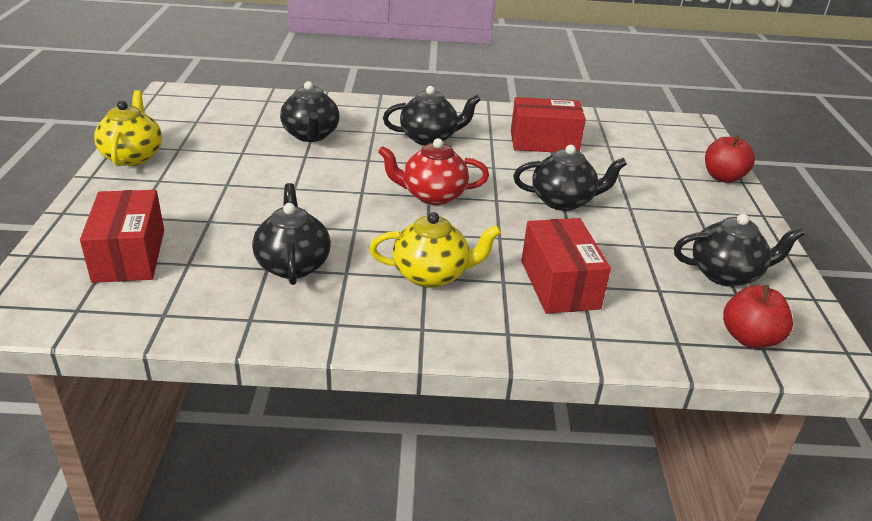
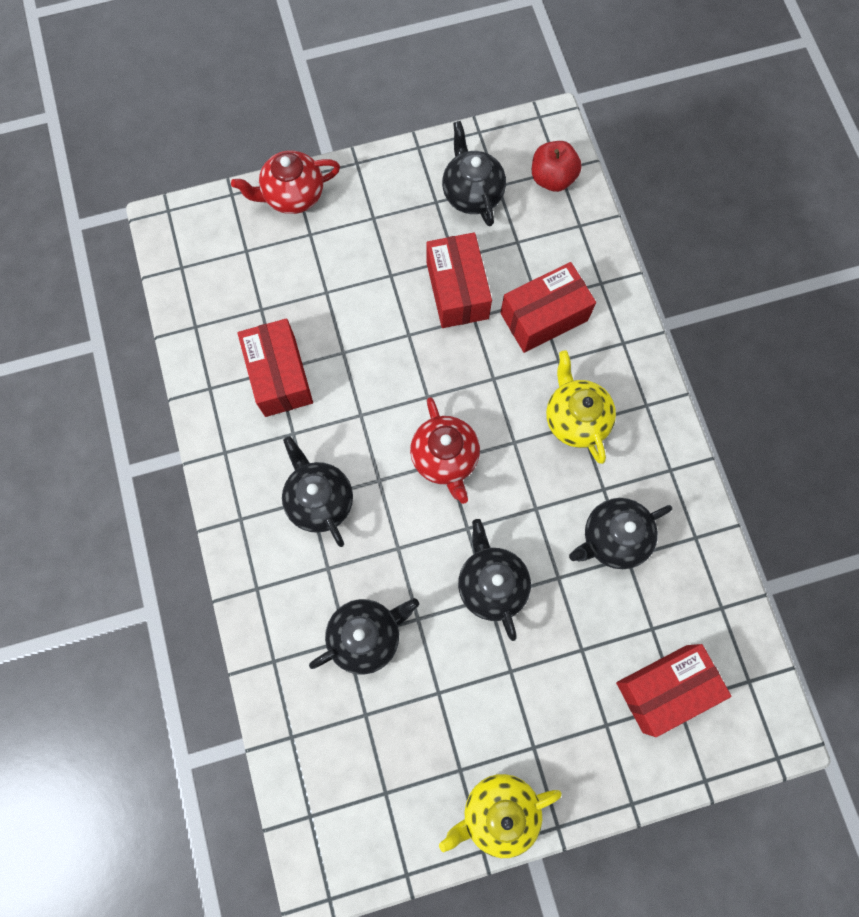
camera: 105 degrees left, 40 degrees up
black teapot [513,145,627,211] -> black teapot moved to [458,519,531,641]
red apple [705,136,755,183] -> red teapot [231,150,340,214]
none -> red box [426,232,492,328]

